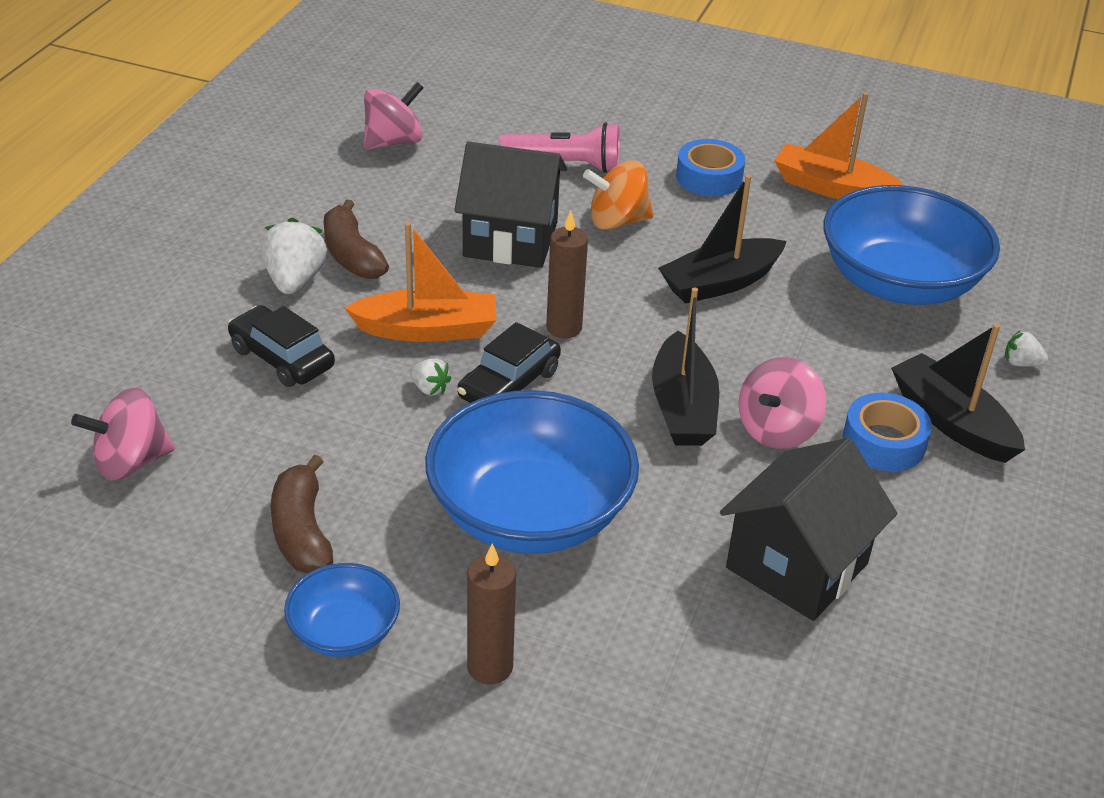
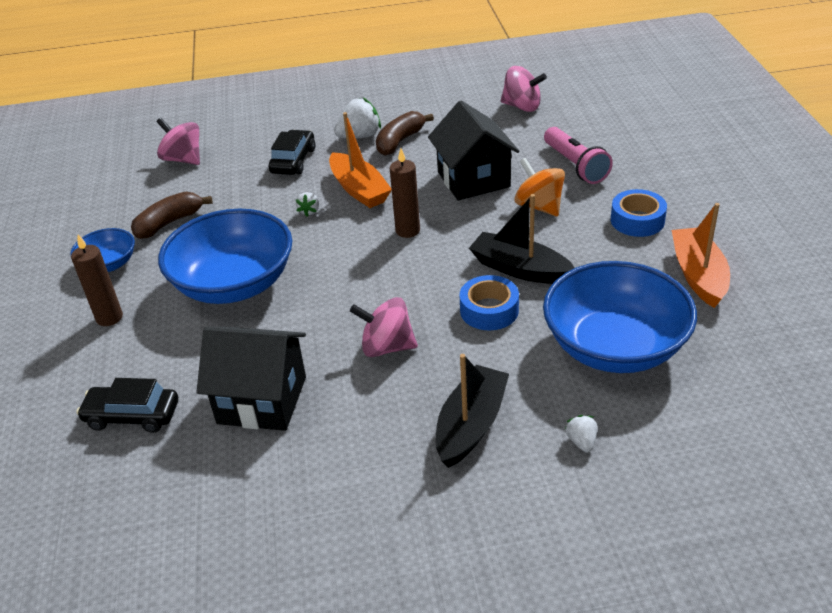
camera: 65 degrees right, 0 degrees up
black car [457,322,561,403] -> black car moved to [76,378,178,433]
black boat [652,287,719,446] -> none
blue tape [842,393,932,471] -> blue tape moved to [459,275,519,330]

